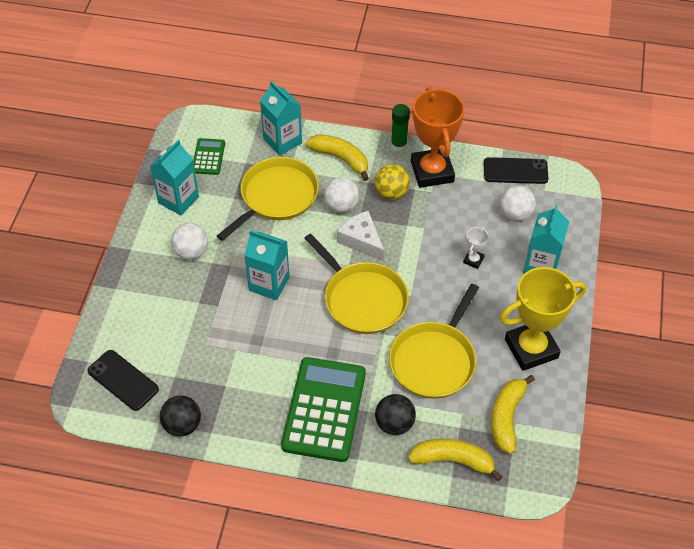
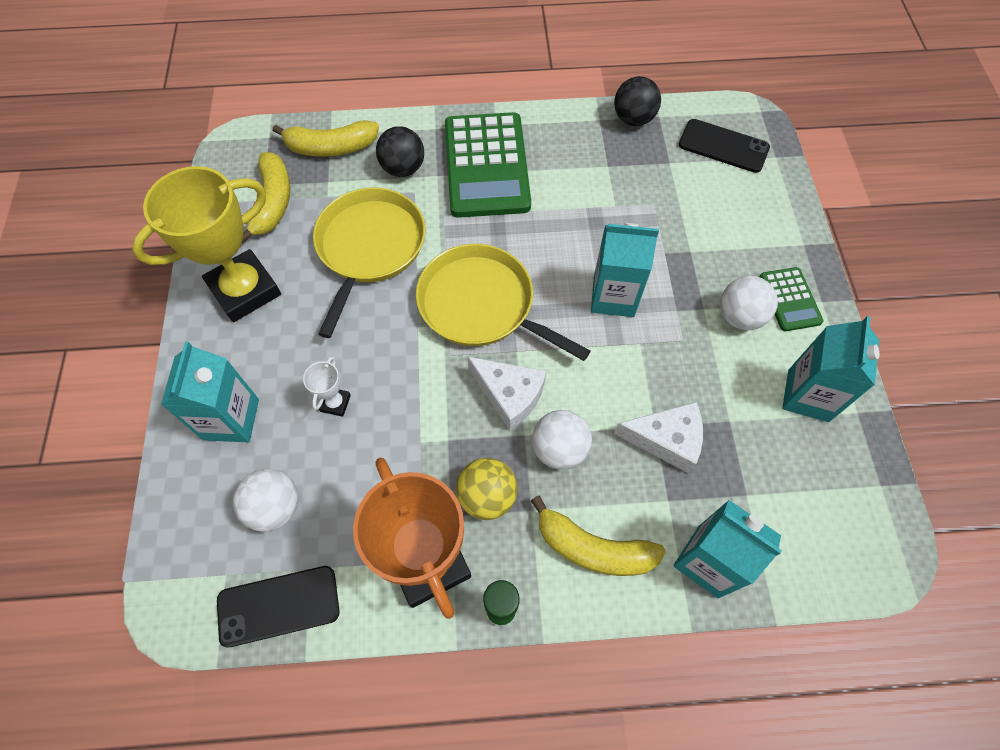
camera: 165 degrees right, 10 degrees up
green calculator [193,138,225,175] -> green calculator moved to [760,267,824,332]
yellow pan [217,157,319,241] -> white cheese [614,402,703,473]

